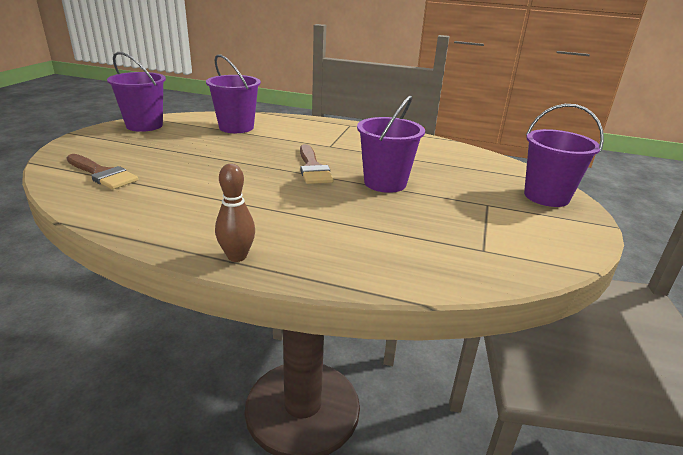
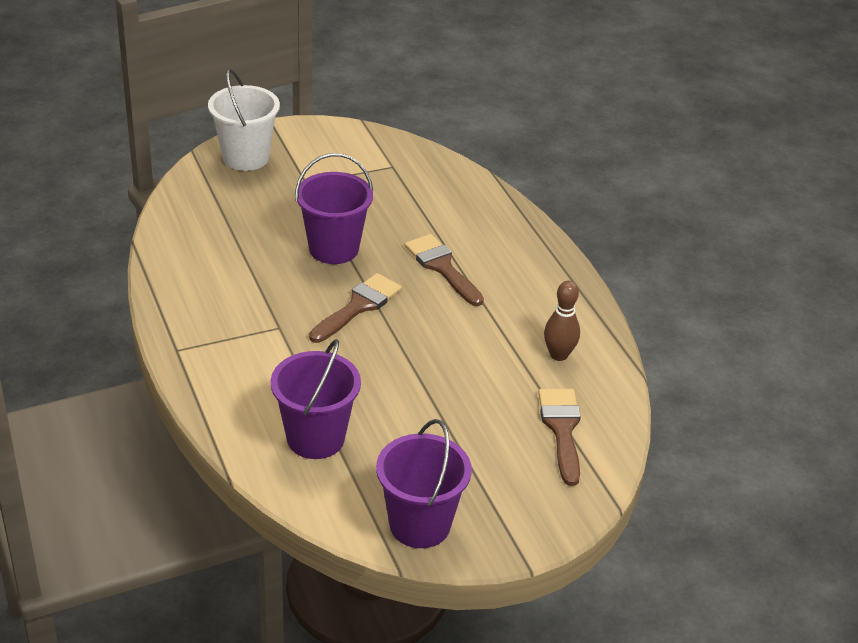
camera: 130 degrees left, 10 degrees up
brown bowling pin [215,164,255,262] -> brown bowling pin moved to [544,281,580,361]
purple bucket [524,104,604,207] -> white bucket [208,69,280,171]
none -> brown brush [405,234,484,306]

